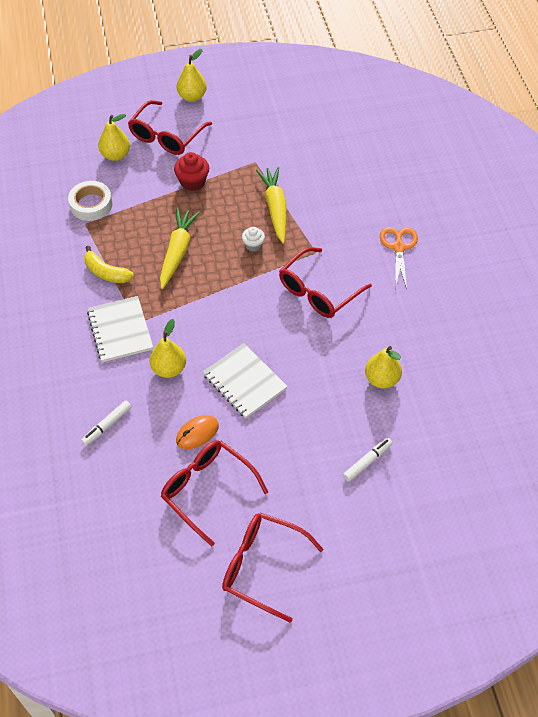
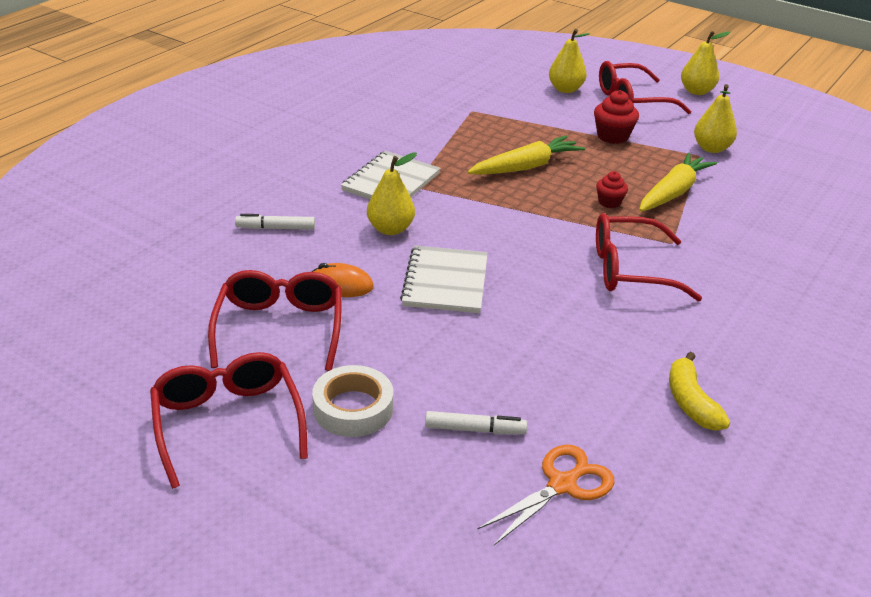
camera: 45 degrees right, 20 degrees down
white tape [68,181,112,221] -> white tape moved to [312,365,393,437]
yellow banana [84,246,134,283] -> yellow banana moved to [669,352,730,431]
white cupcake [242,227,265,251] -> red cupcake [596,171,628,208]
yellow pear [365,346,402,389] -> yellow pear moved to [694,84,737,153]
orange scissors [380,227,418,289] -> orange scissors moved to [477,445,615,545]

